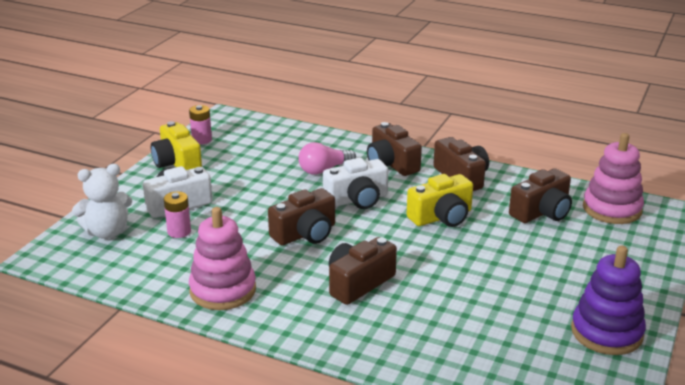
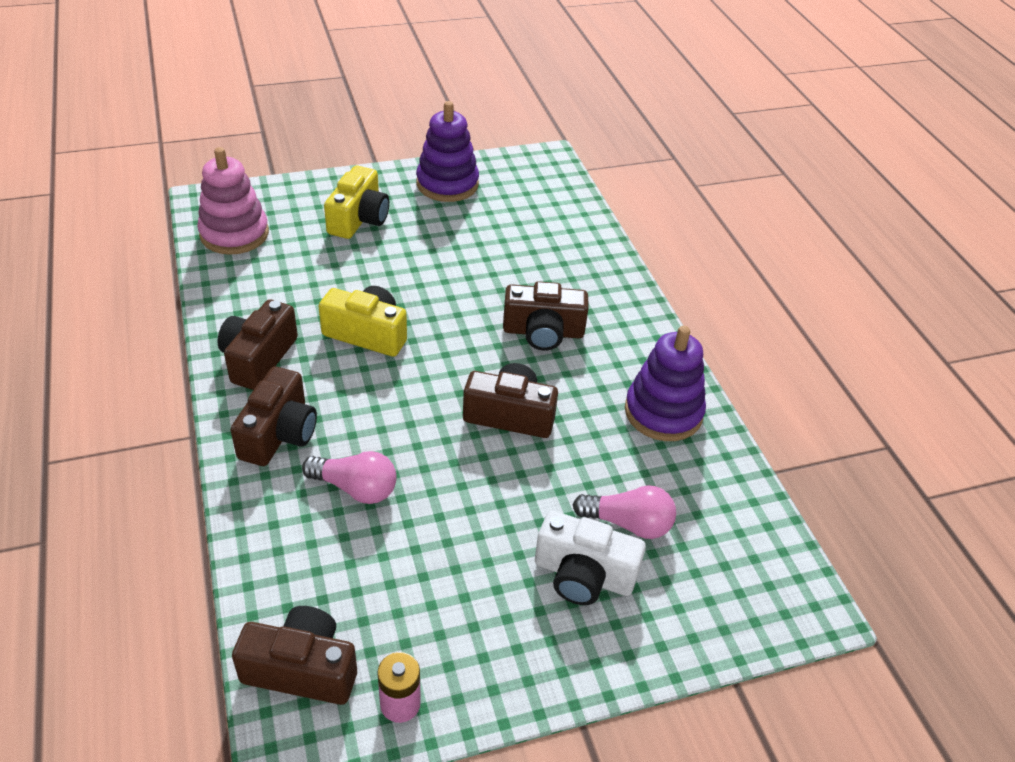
camera: 135 degrees left, 15 degrees up
white teddy bear [72,164,132,239] -> none
yellow camera [151,121,202,170] -> yellow camera moved to [324,166,389,239]
pink battery [164,191,191,238] -> pink light bulb [573,485,676,539]
pink stacking toy [189,207,256,310] -> purple stacking toy [625,326,706,441]
white camera [323,158,388,209] -> none
brown camera [509,168,572,223] -> brown camera moved to [232,606,357,705]

